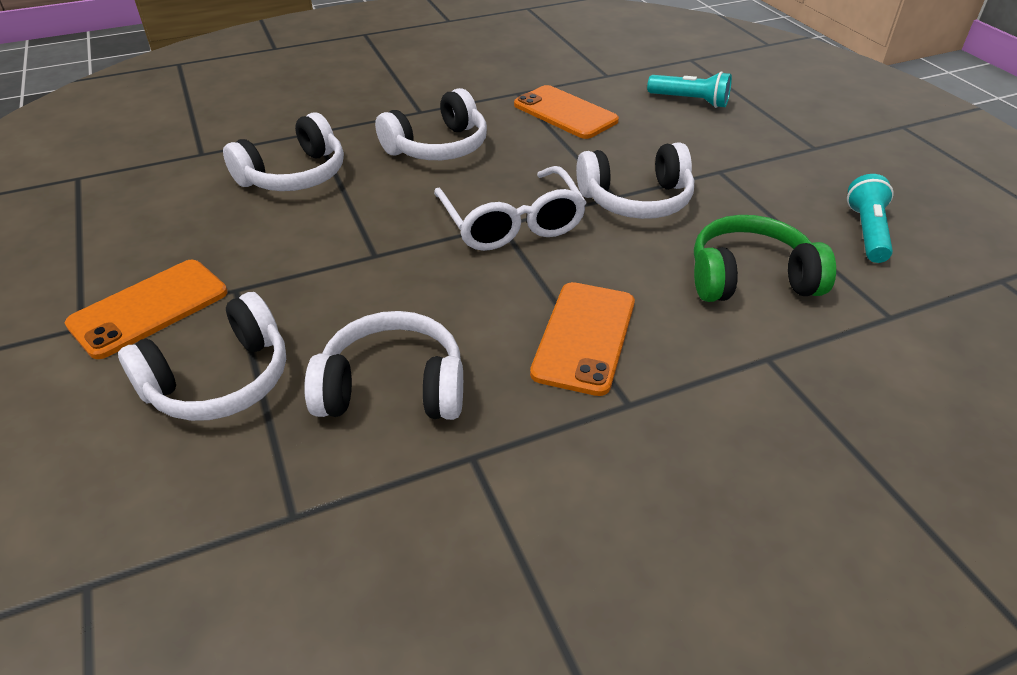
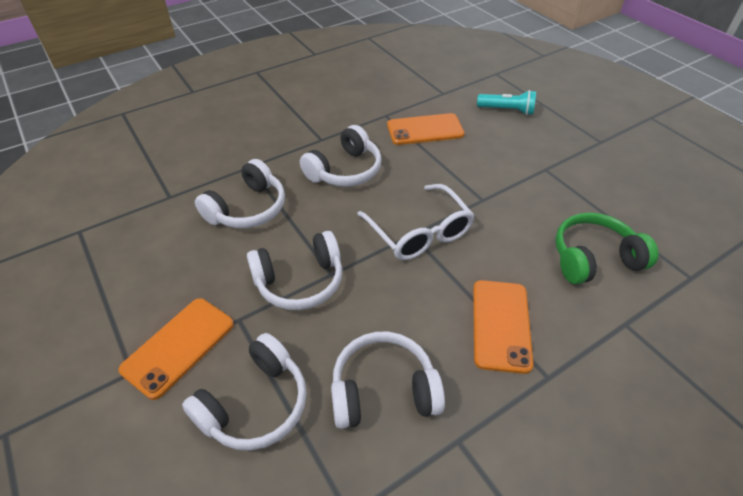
camera: 10 degrees left, 5 degrees up
orange phone [514,85,619,139] -> orange phone turned 45 degrees counterclockwise [387,113,465,145]
white headphones [576,142,694,219] -> white headphones moved to [247,231,342,310]
turquoise flashlight [847,174,894,263] -> none

